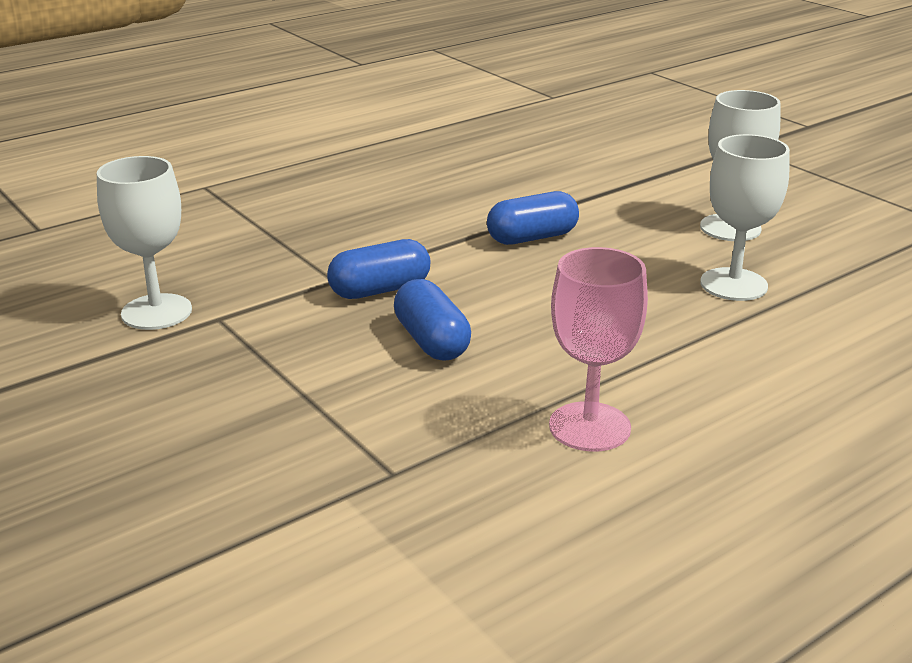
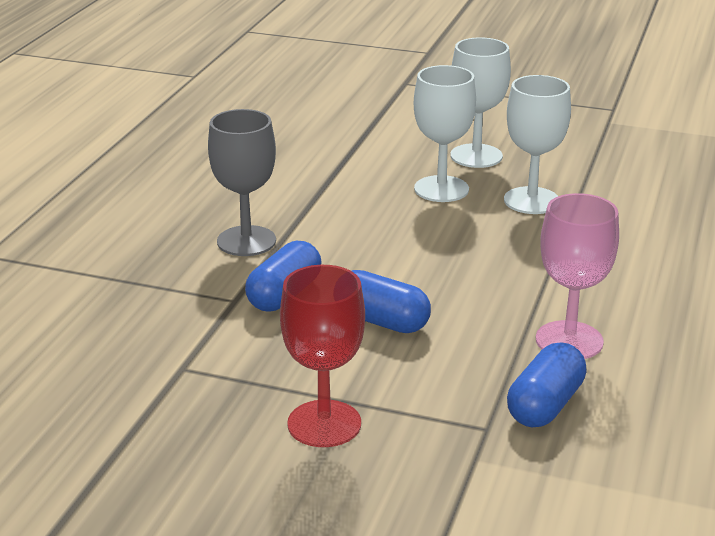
camera: 35 degrees left, 0 degrees up
white goblet [97,156,192,330] -> white goblet moved to [414,65,476,202]
blue capsule [487,191,579,245] -> blue capsule moved to [507,343,587,427]
none -> grey goblet [208,109,276,256]
none -> red goblet [280,265,365,447]

